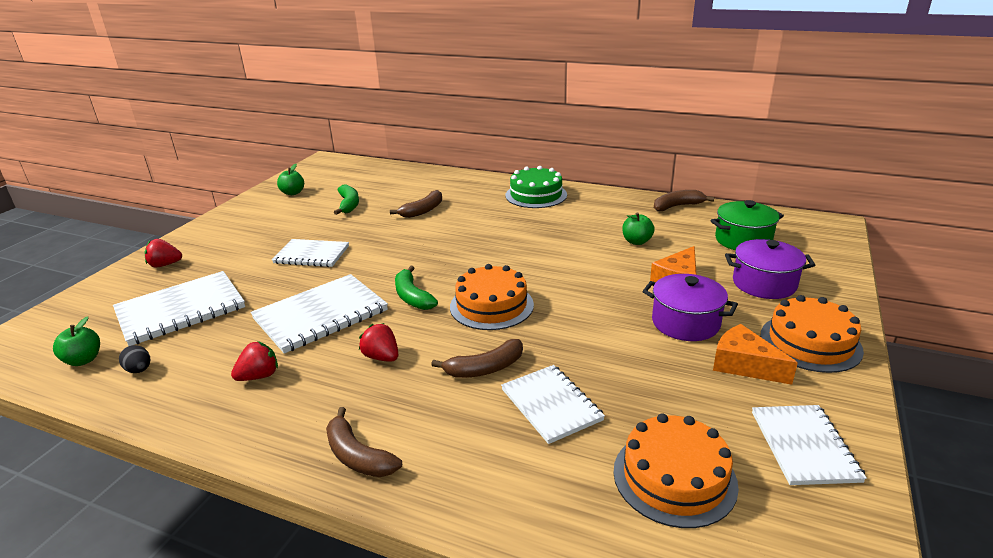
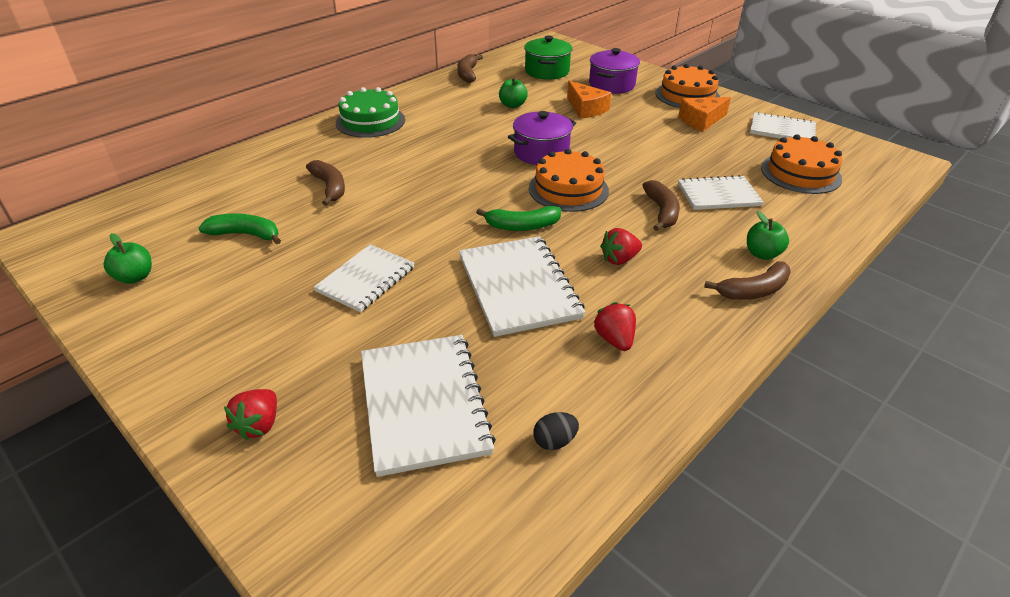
camera: 70 degrees left, 10 degrees up
green apple [53,317,100,366] -> green apple moved to [747,211,789,260]
purple pot [642,274,738,341] -> purple pot moved to [508,111,576,165]

